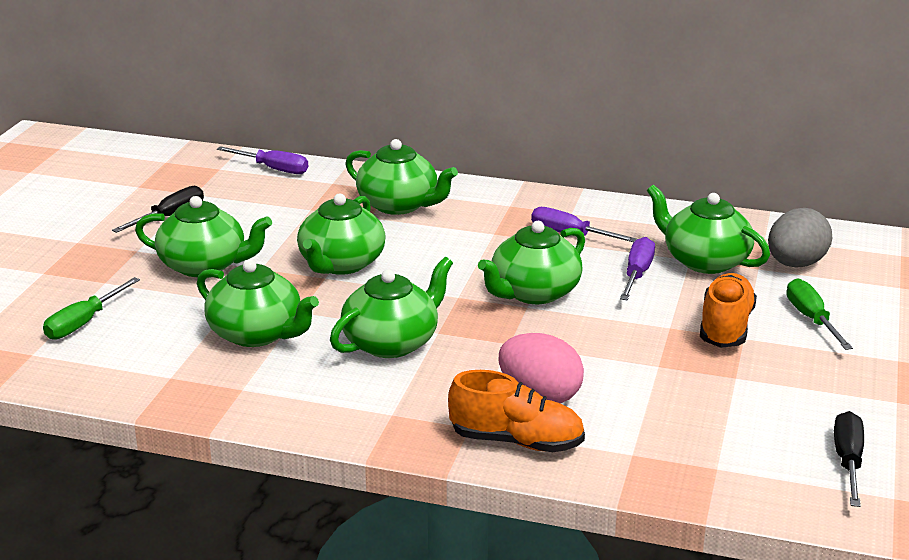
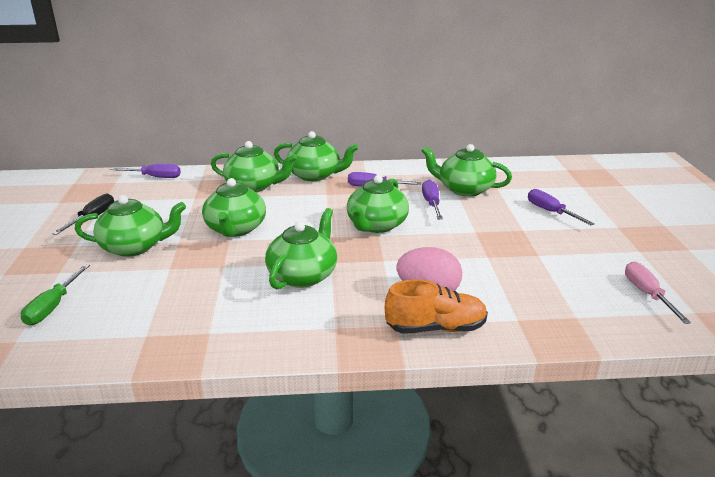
camera: 20 degrees left, 0 degrees up
green teapot [197,259,319,347] -> green teapot moved to [274,131,358,181]
orange shoe [700,273,757,348] -> none
grey egg [768,208,832,268] -> none
green screwdriver [786,278,853,350] -> purple screwdriver [528,189,595,225]
black screwdriver [834,411,864,507] -> pink screwdriver [625,261,691,324]

